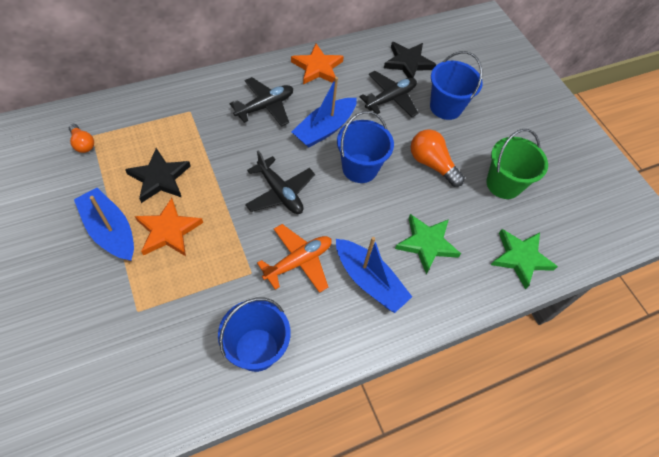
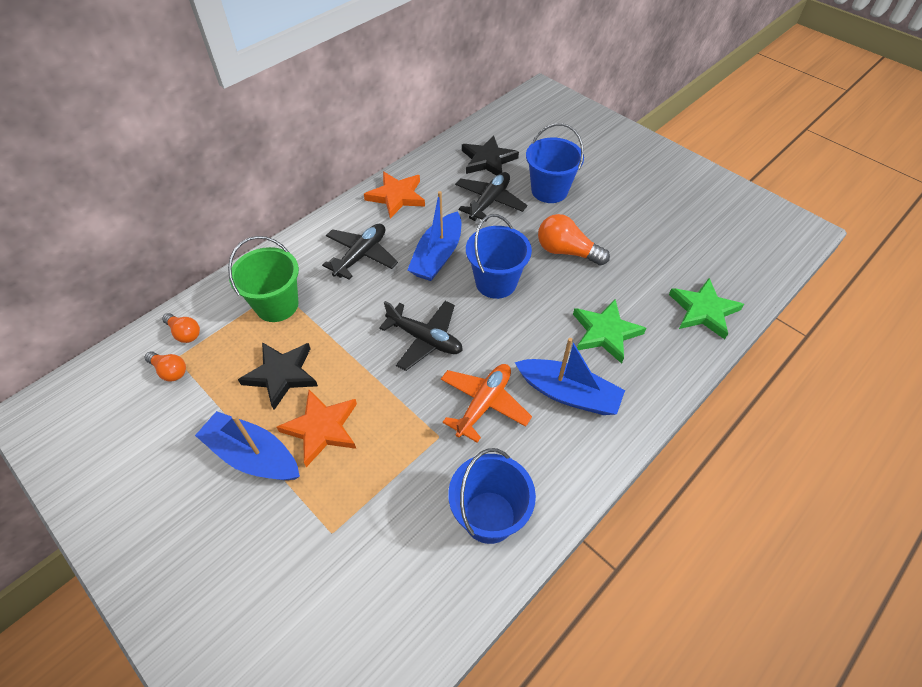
camera: 15 degrees left, 5 degrees down
green bucket [486,129,548,199] -> green bucket moved to [228,236,299,322]
none -> orange light bulb [162,313,200,343]

